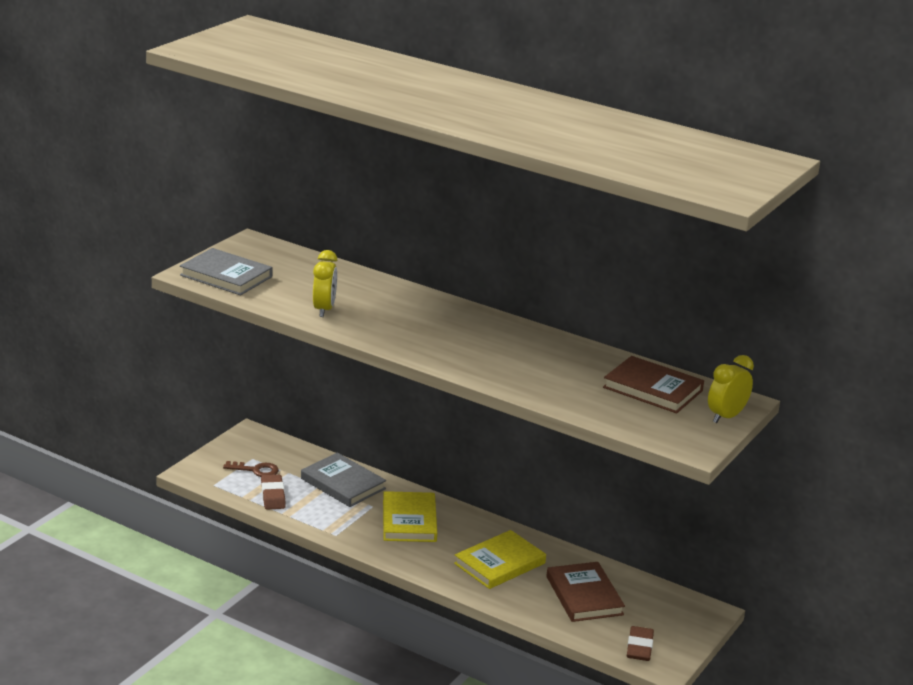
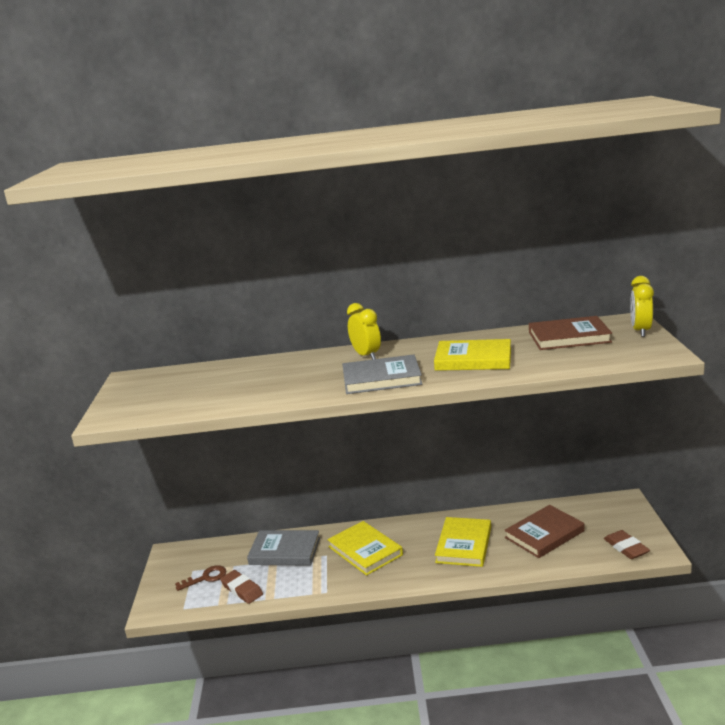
camera: 30 degrees left, 5 degrees down
grey book [180,248,272,295] -> grey book moved to [342,354,422,394]
yellow clock [313,250,337,317] -> yellow clock moved to [347,303,381,360]
brown book [547,562,625,622] -> brown book turned 75 degrees counterclockwise [504,505,584,558]
none -> yellow book [434,339,511,371]

